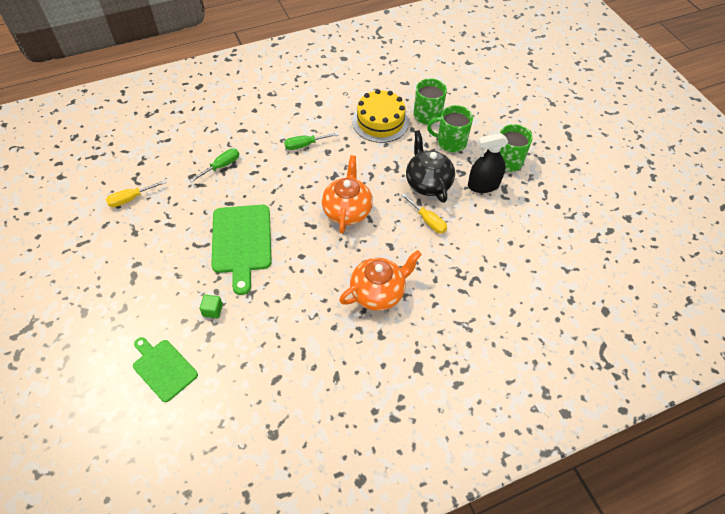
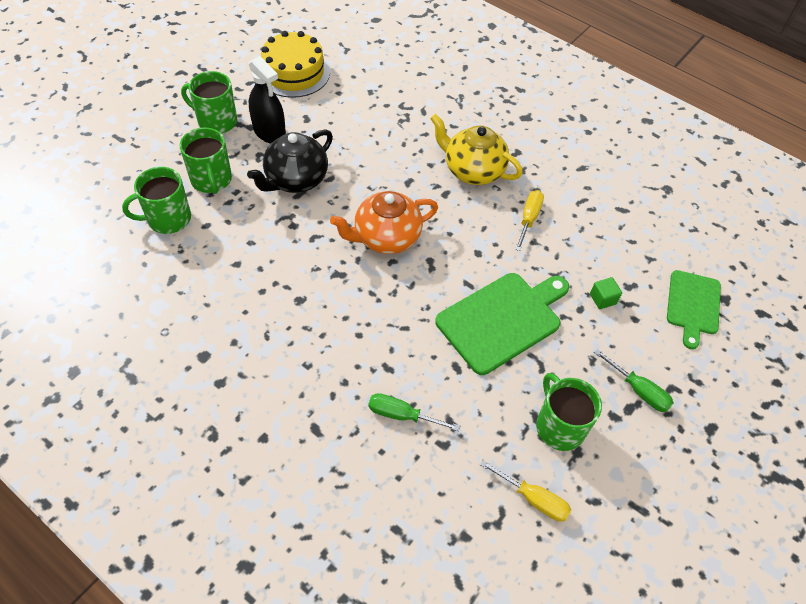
camera: 120 degrees left, 0 degrees up
green screwdriver [284,132,339,150] -> green screwdriver moved to [594,349,674,412]
orange teapot [339,250,422,311] -> yellow teapot [430,114,523,185]
yellow cake [352,89,409,143] -> yellow cake moved to [261,31,330,98]
yellow screwdriver [401,193,447,233] -> yellow screwdriver moved to [515,190,544,251]
none -> green mug [536,373,602,451]

